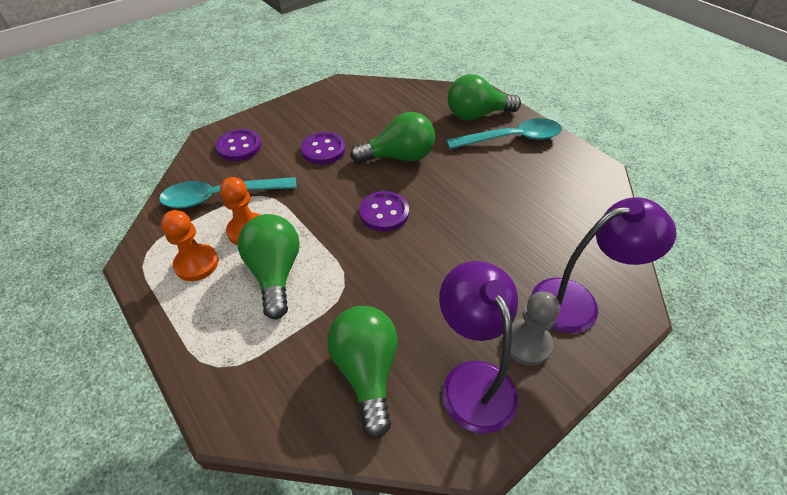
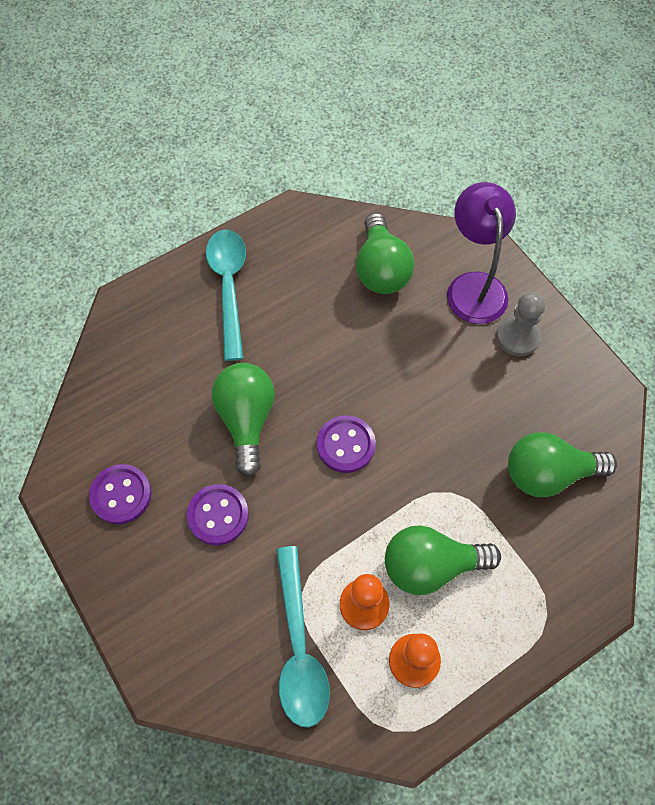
camera: 85 degrees left, 15 degrees up
purple button [216,129,262,161] -> purple button moved to [89,464,152,524]
purple lamp [439,261,518,434] -> none
green light bulb [448,74,521,121] -> green light bulb moved to [356,213,414,294]

